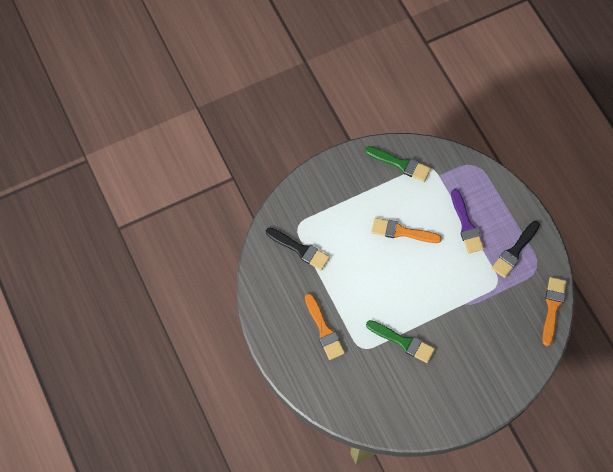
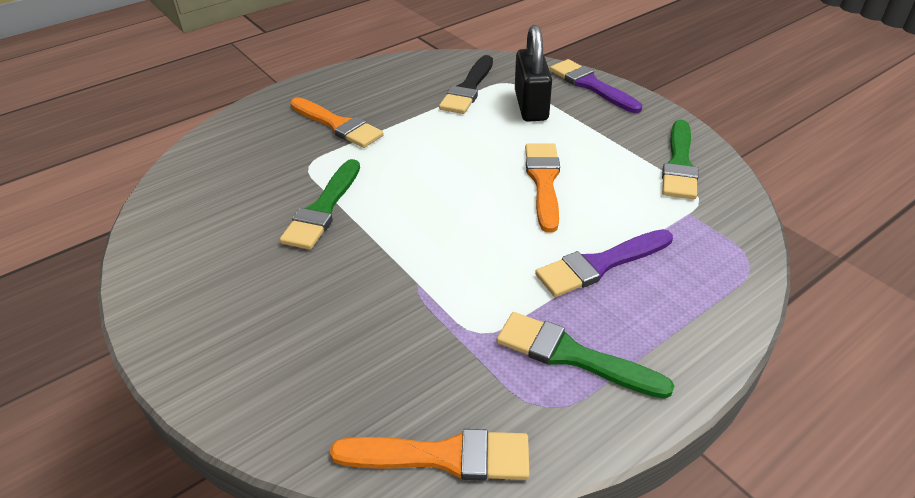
camera: 80 degrees right, 25 degrees down
orange brush [305,293,345,360] -> orange brush turned 105 degrees counterclockwise [290,97,384,148]
black brush [491,221,540,278] -> green brush [497,312,674,399]
none -> black padlock [515,25,552,122]
none -> purple brush [550,59,642,113]

